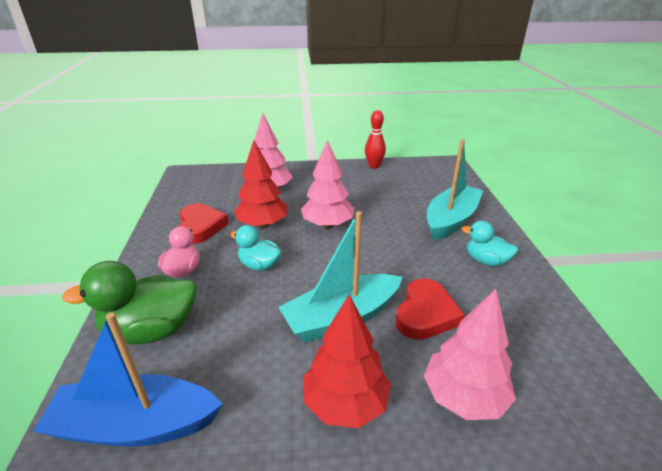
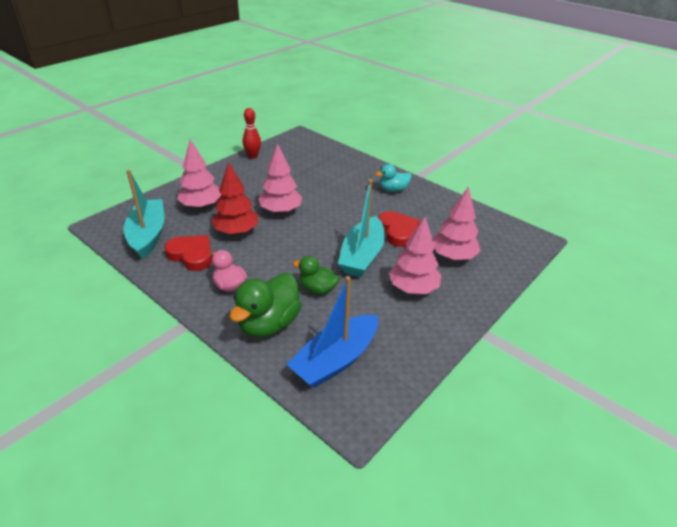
camera: 45 degrees left, 5 degrees up
turquoise duck [230,225,282,271] -> none
red tree [304,294,391,428] -> pink tree [389,217,441,294]
turquoise boat [427,139,484,241] -> turquoise boat moved to [124,169,164,259]
none -> green duck [293,256,339,294]

